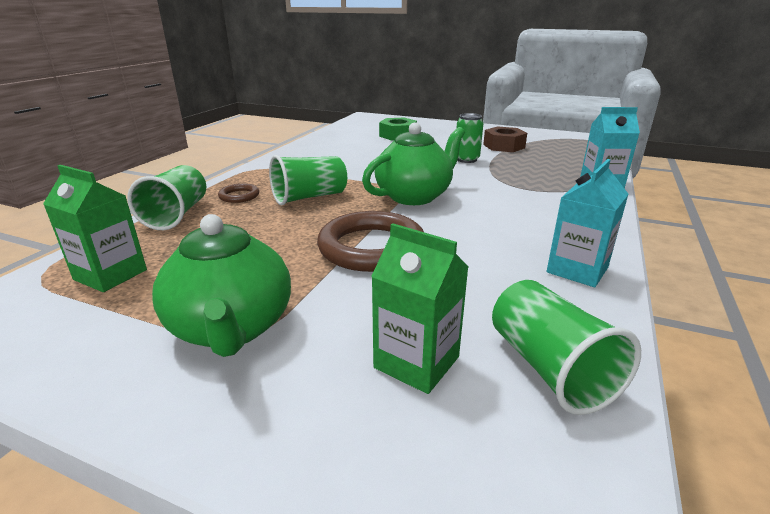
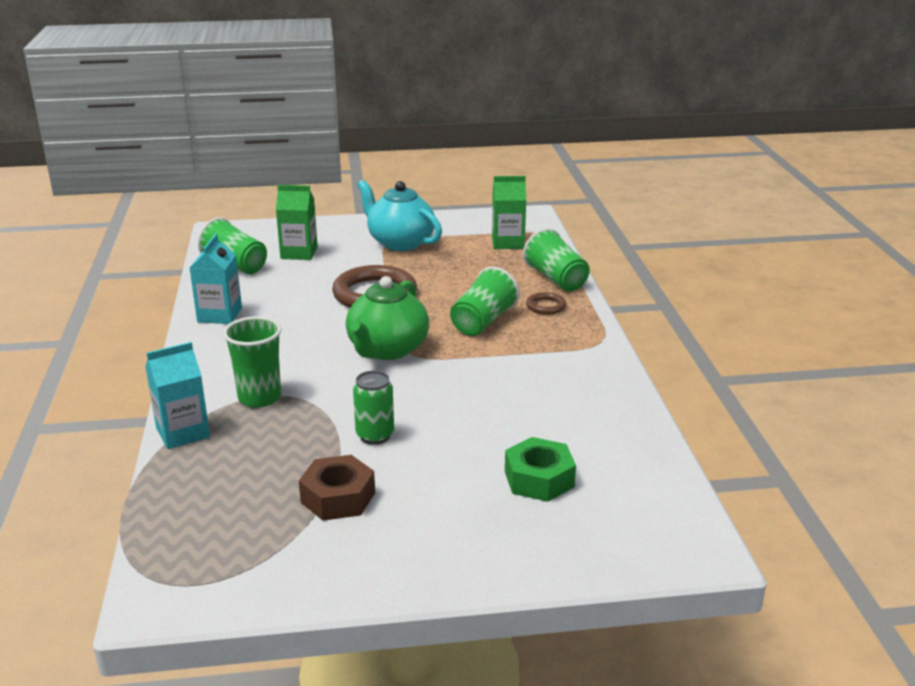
camera: 150 degrees right, 0 degrees up
green teapot [152,214,291,357] -> turquoise teapot [357,180,442,251]
none -> green cup [223,316,282,408]

